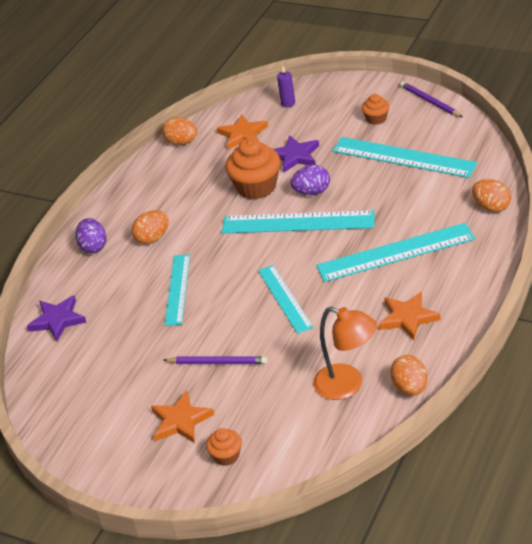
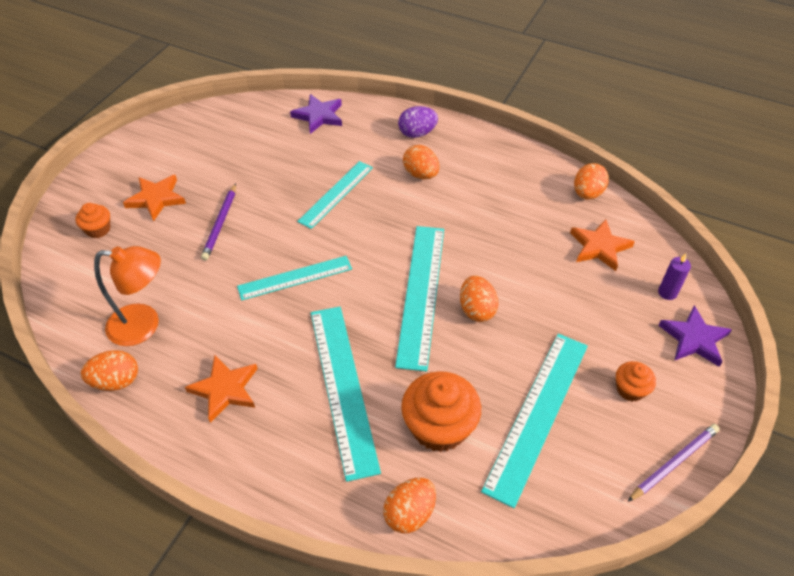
camera: 85 degrees right, 10 degrees up
turquoise ruler [165,254,190,326] -> turquoise ruler turned 60 degrees counterclockwise [297,161,373,229]
orange cupcake [225,138,280,199] -> orange cupcake moved to [401,371,481,452]
purple star [274,135,319,172] -> purple star moved to [658,305,732,367]
purple egg [290,165,330,195] -> orange egg [460,276,499,322]
orange lamp [313,307,377,400] -> orange lamp turned 120 degrees counterclockwise [94,246,161,346]

